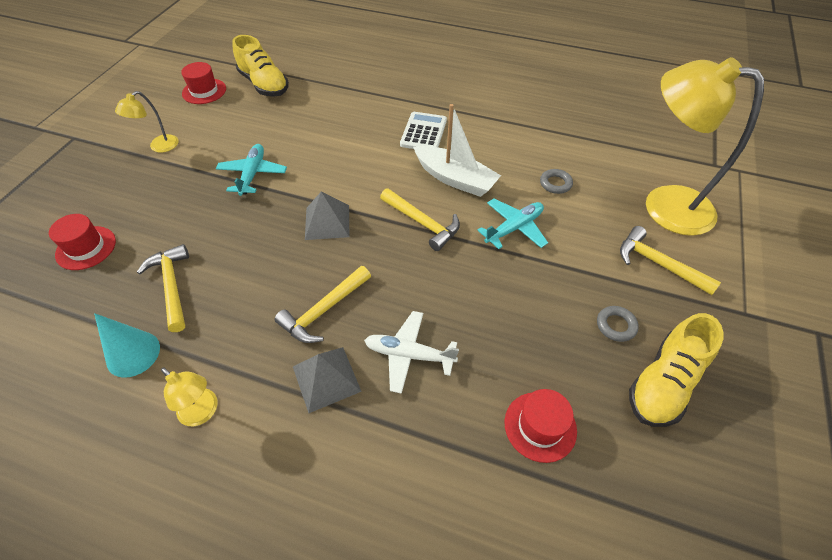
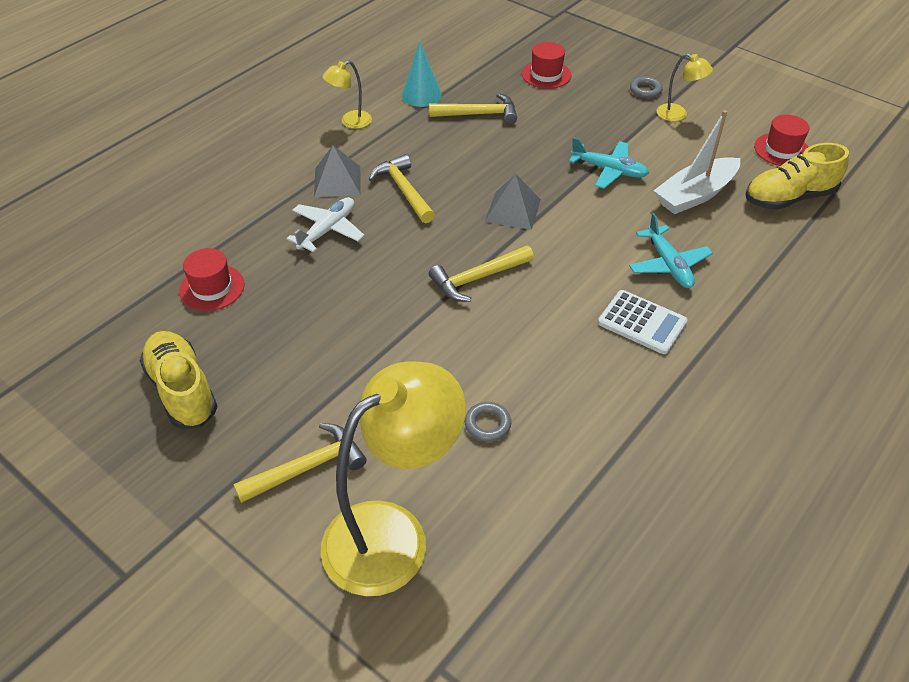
camera: 110 degrees right, 5 degrees down
yellow lamp [115,91,179,153] -> yellow lamp turned 150 degrees clockwise [657,53,713,121]
white boat [413,104,501,197] -> white boat moved to [654,110,740,214]
turquoise plane [477,199,548,249] -> turquoise plane moved to [629,213,713,288]
grey ring [597,306,639,342] -> grey ring moved to [630,77,663,98]

